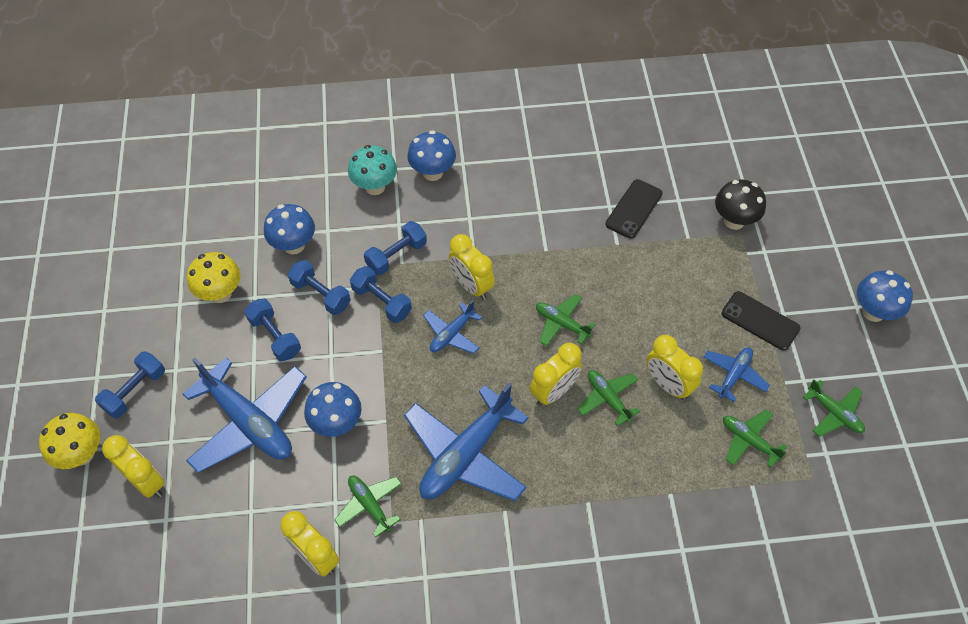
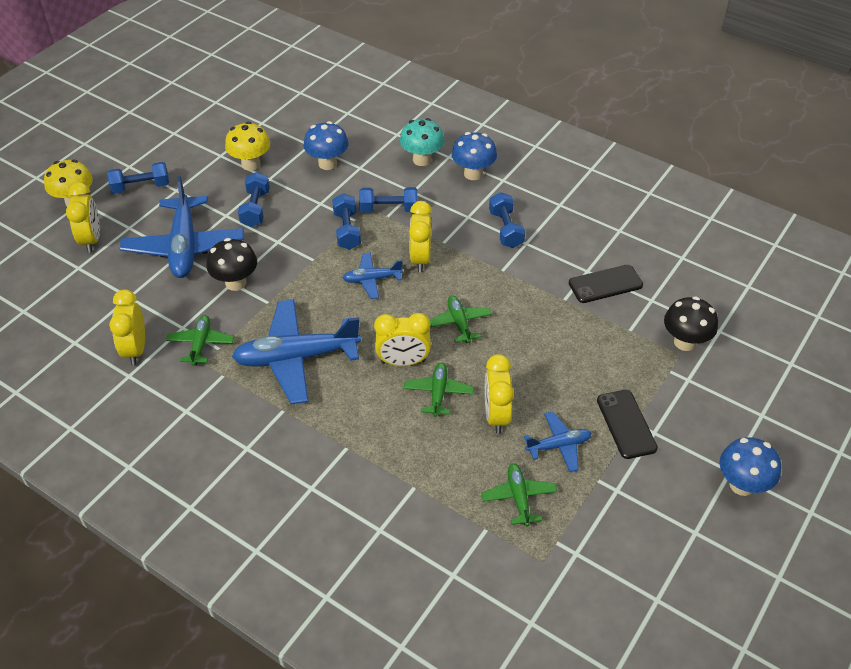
camera: 40 degrees right, 10 degrees down
blue dumbbell [288,260,351,315] -> blue dumbbell moved to [489,192,525,248]
blue mushroom [304,382,362,437] -> black mushroom [207,238,257,291]
green plane [802,380,865,437] -> none

